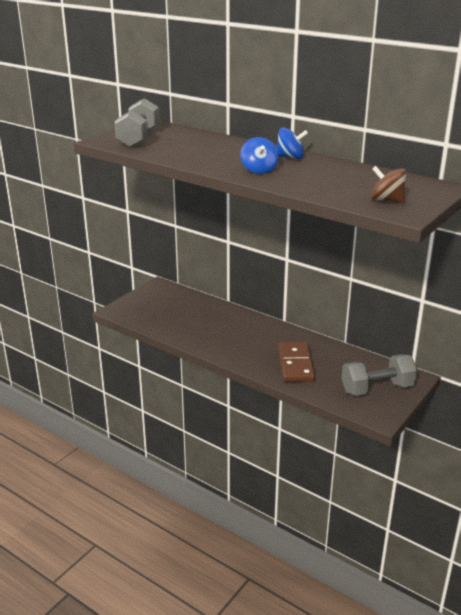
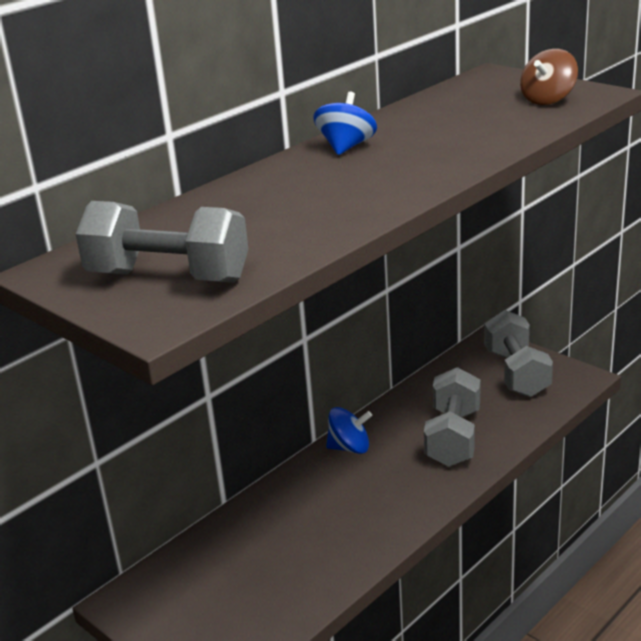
camera: 80 degrees left, 0 degrees up
blue spinning top [240,137,279,174] -> blue spinning top moved to [326,407,372,454]
brown domino [278,342,315,382] -> grey dumbbell [424,367,480,467]

